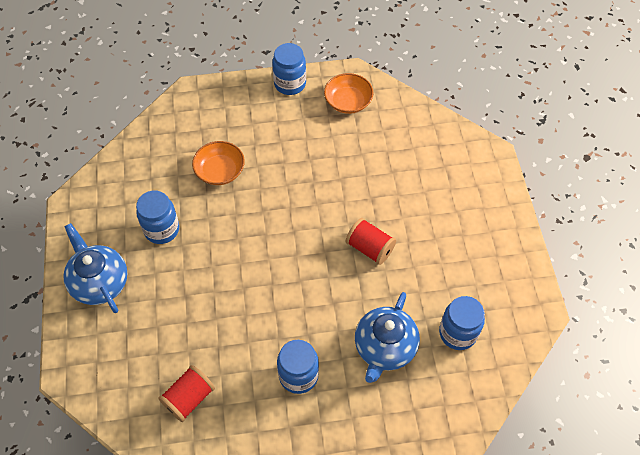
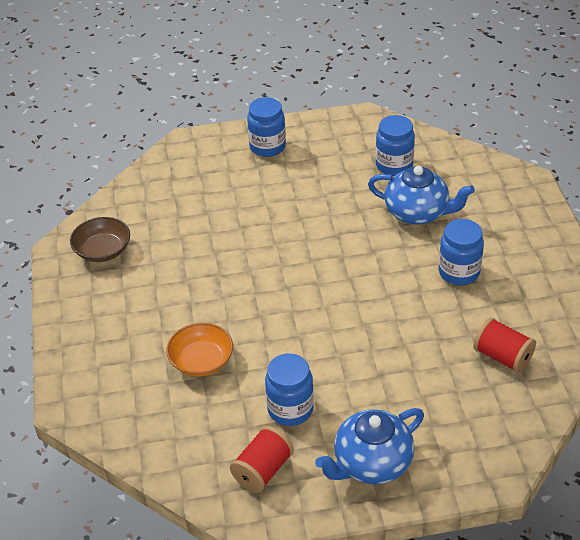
camera: 90 degrees left, 15 degrees down
blue jar [272,43,306,95] -> blue jar moved to [247,97,286,157]
orange bowl [324,73,373,114] -> brown bowl [70,217,130,262]
red spool [346,218,396,265] -> red spool moved to [230,426,294,493]

